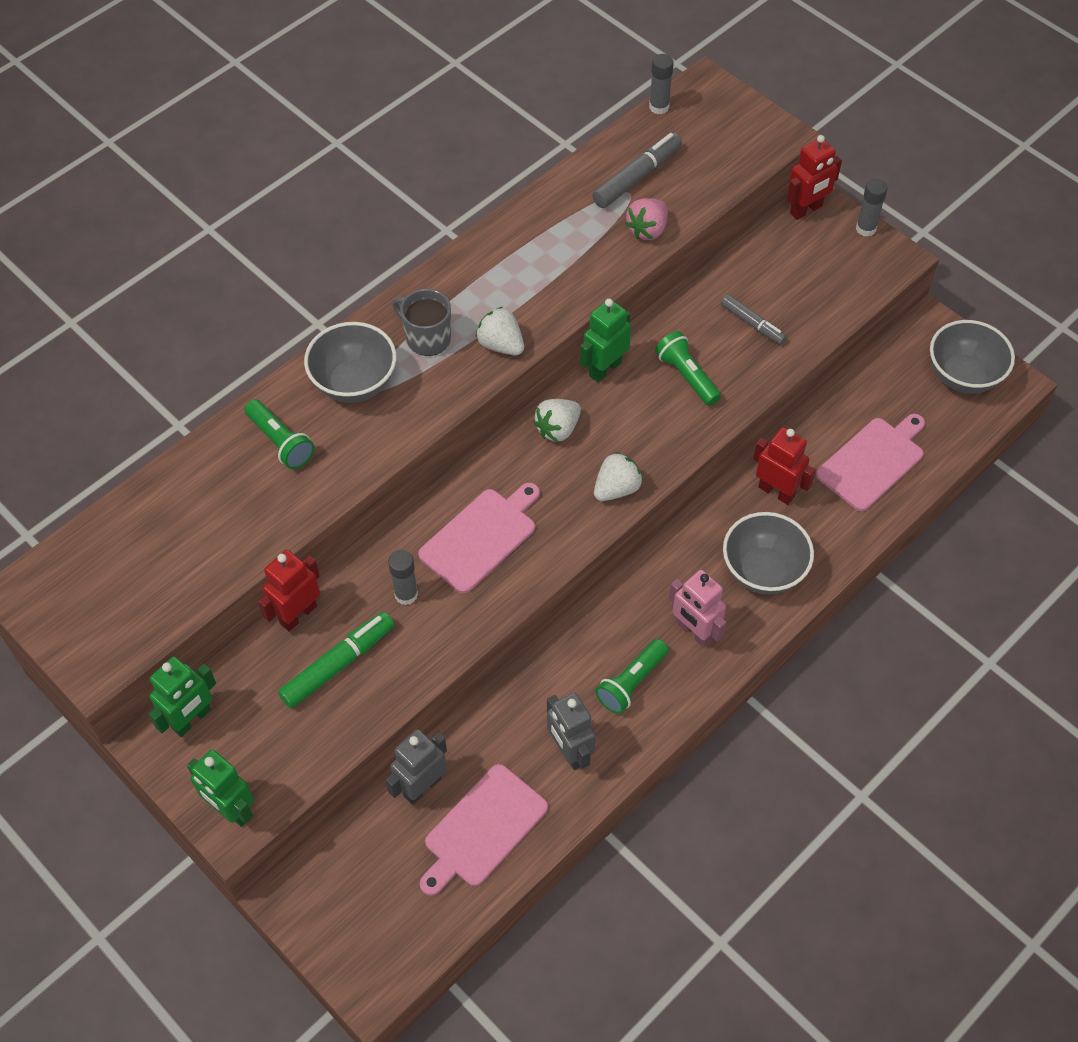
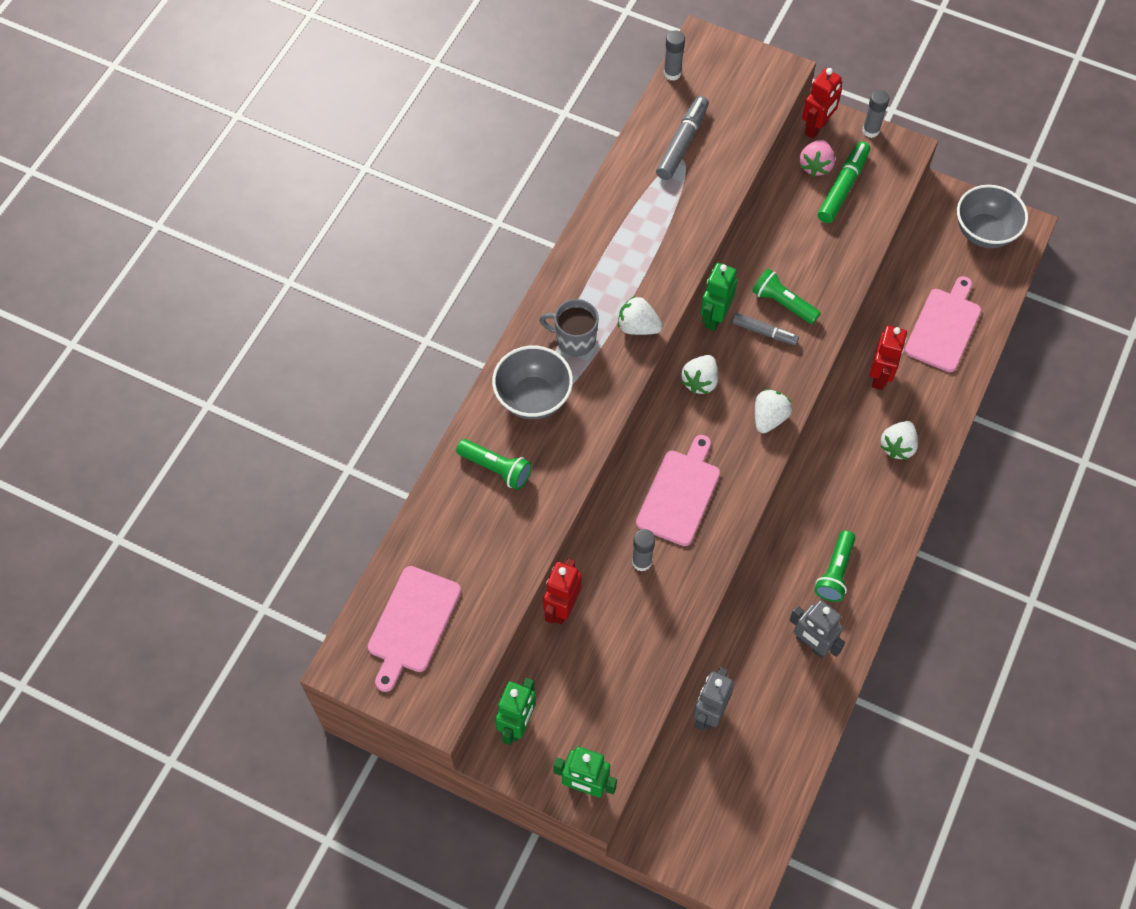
camera: 20 degrees left, 5 degrees up
green marker [278,612,394,709] -> green marker moved to [818,141,870,223]
pink cutting board [420,764,548,896] -> pink cutting board moved to [368,566,461,692]
pink strawberry [625,198,668,240] -> pink strawberry moved to [800,140,835,177]
pink robot [669,570,727,647] -> none
grey marker [721,295,787,345] -> grey marker moved to [732,313,799,345]
grey bowl [723,512,814,595] -> white strawberry [880,421,918,460]
red robot [753,427,816,505] -> red robot turned 90 degrees clockwise [870,325,907,390]

